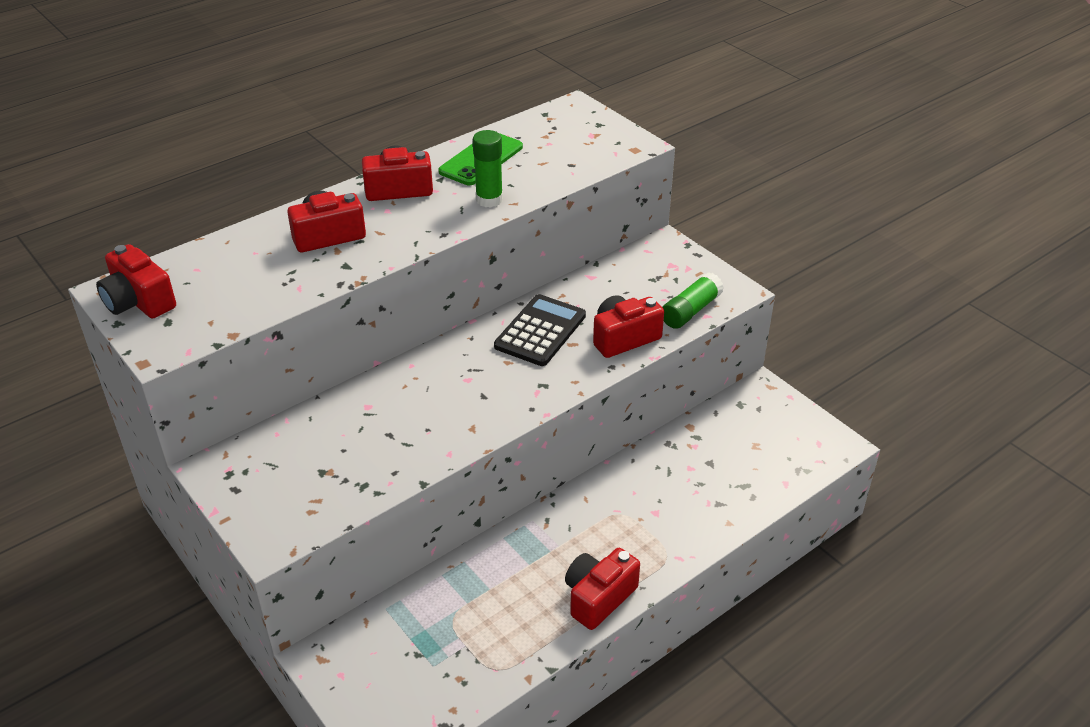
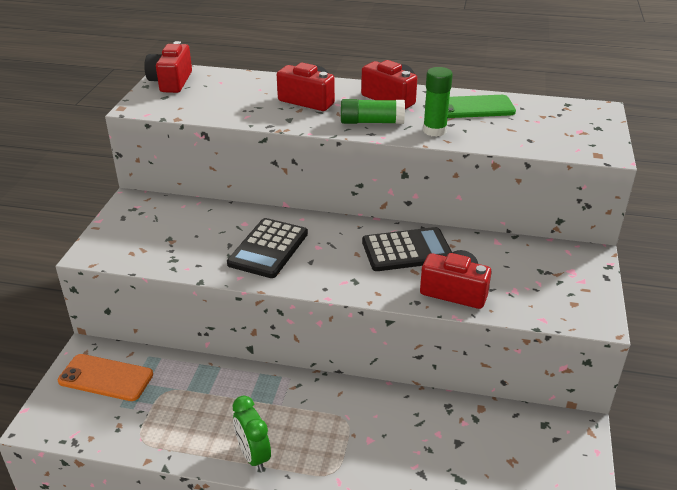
camera: 50 degrees right, 5 degrees down
red camera [565,548,640,630] -> green clock [232,396,271,472]
green glue stick [662,272,724,329] -> green glue stick moved to [341,99,405,124]
none -> orange phone [58,354,153,401]
none -> black calculator [227,218,308,278]

